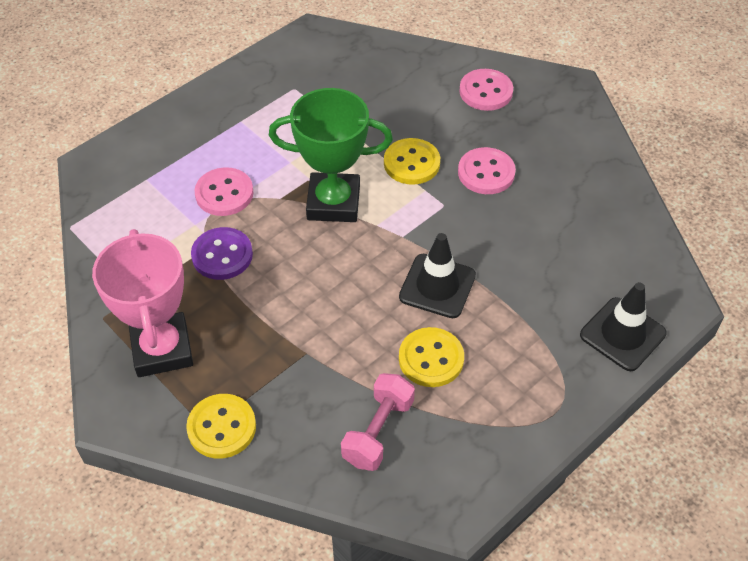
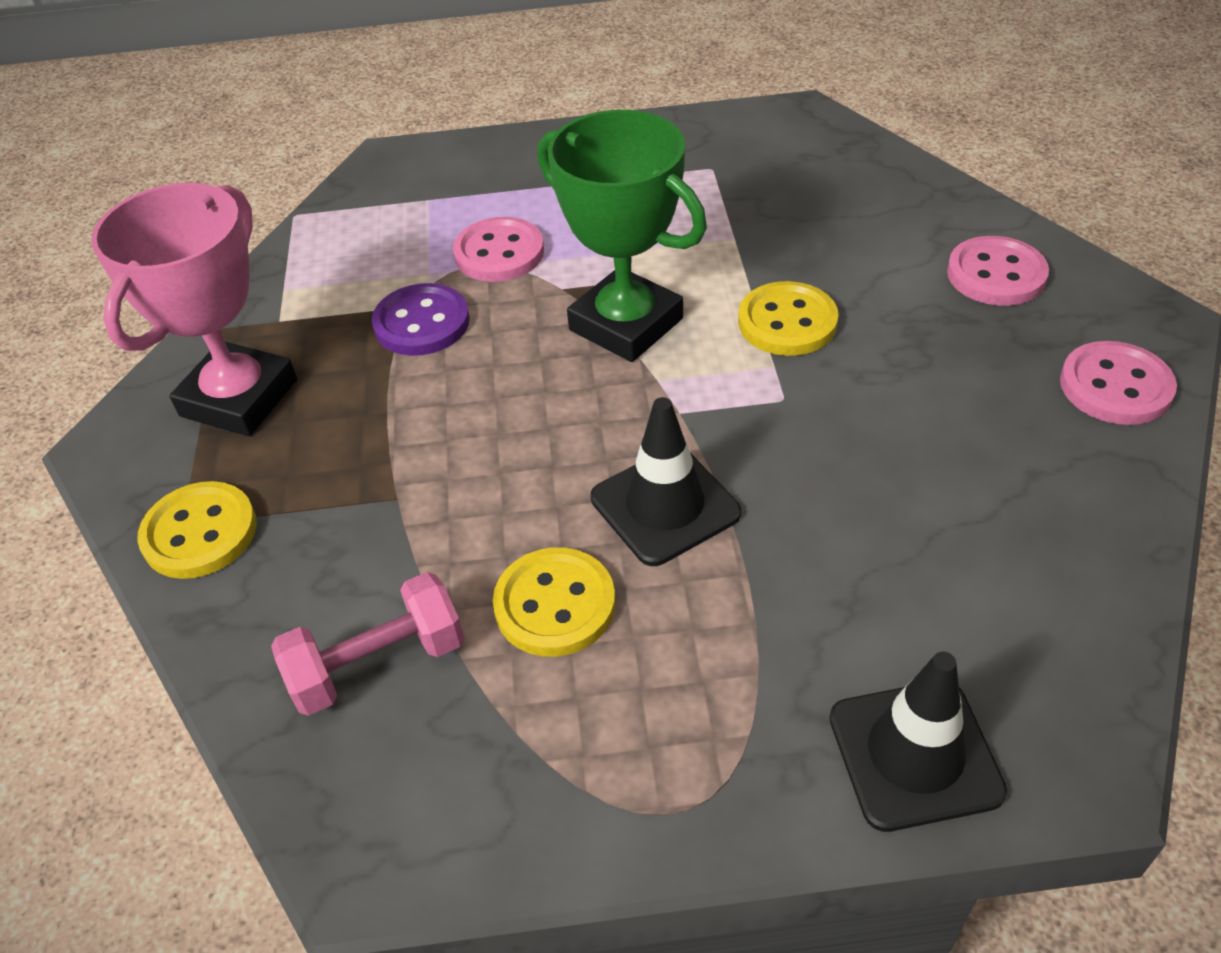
camera: 40 degrees right, 5 degrees down
pink button [458,147,516,194] -> pink button moved to [1060,341,1177,425]

